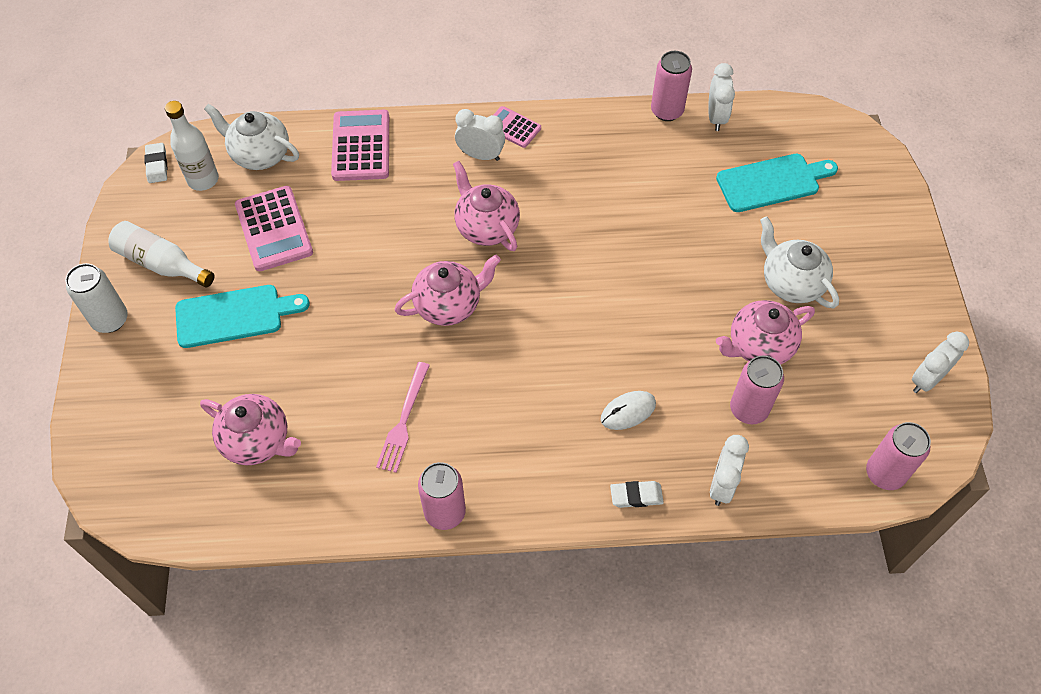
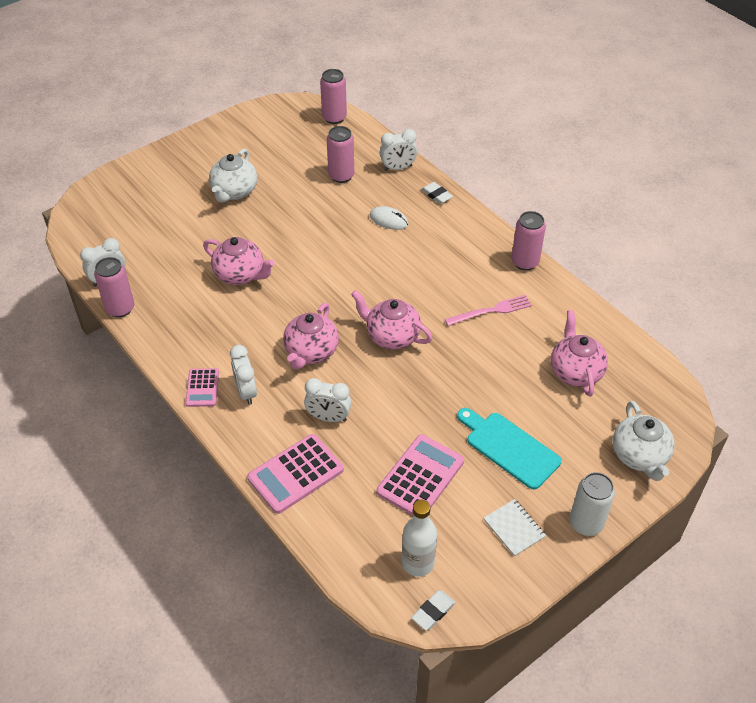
camera: 125 degrees left, 10 degrees down
white bottle [108,221,215,288] -> white notebook [484,499,546,557]
white teapot [204,104,299,170] -> white teapot moved to [613,401,674,481]
turquoise cutting board [716,154,838,212] -> none
pink teapot [716,300,815,364] -> pink teapot moved to [203,237,275,285]
white clock [912,331,969,393] -> white clock moved to [304,378,351,422]

